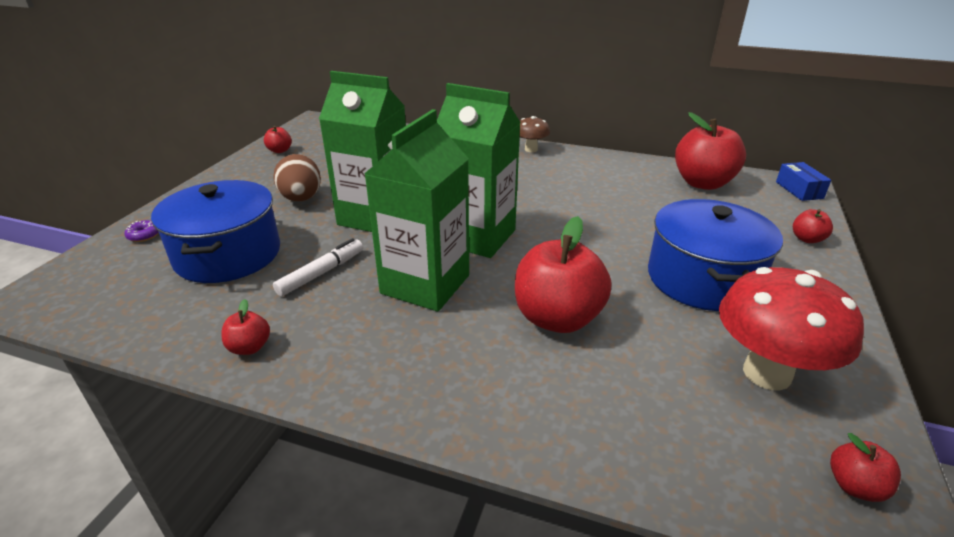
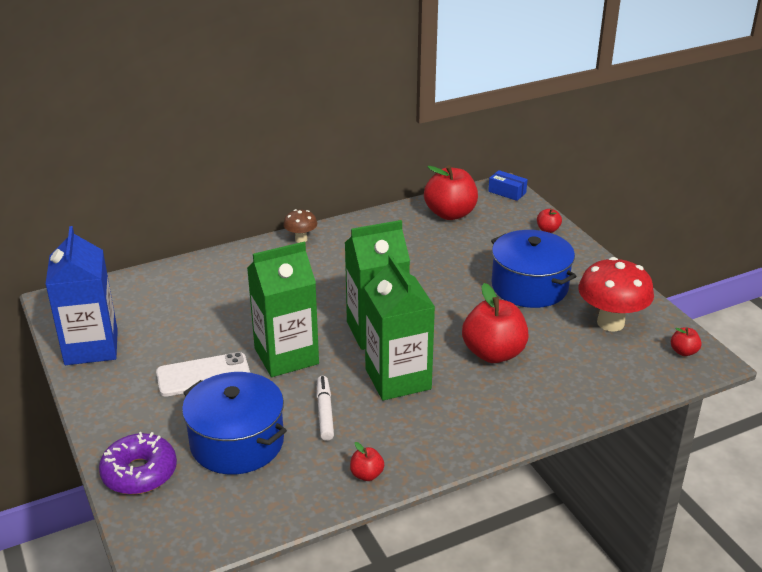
camera: 45 degrees left, 0 degrees up
purple donut [124,220,159,242] -> purple donut [99,432,177,495], size x2.39
red apple [264,126,292,153] -> blue carton [45,226,118,365]
brown egg [273,154,321,201] -> white phone [156,352,250,397]

